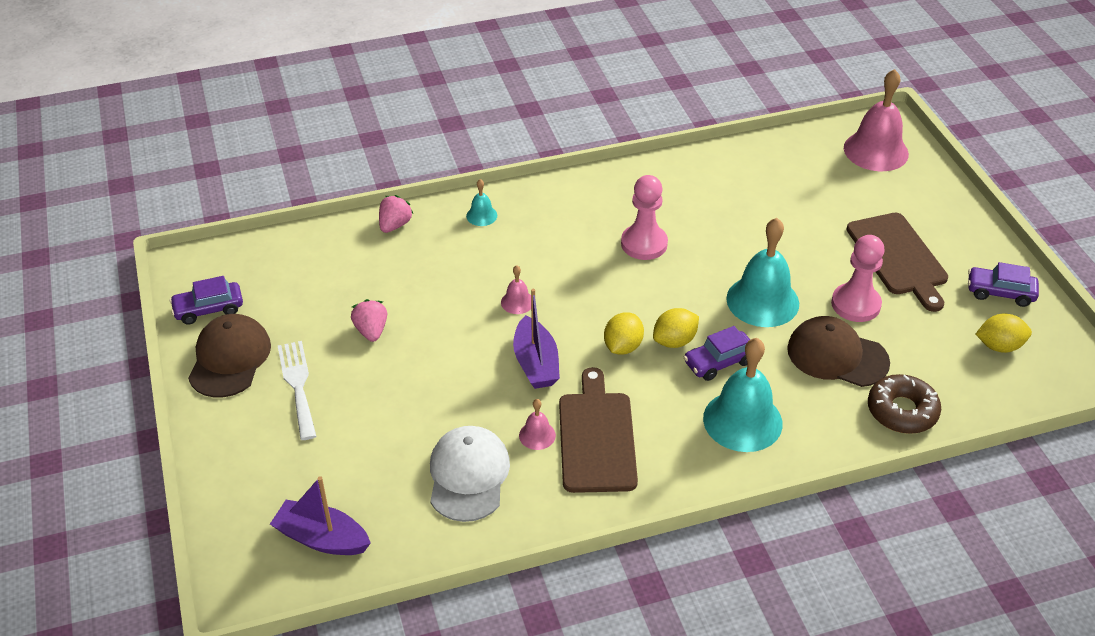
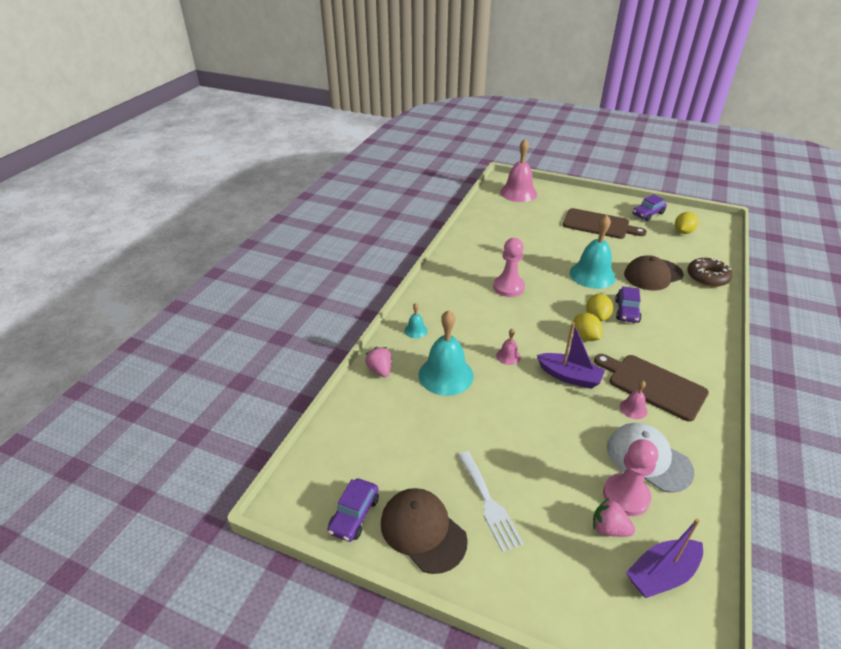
camera: 50 degrees left, 5 degrees down
white fork [278,341,316,440] -> white fork turned 135 degrees counterclockwise [458,451,524,552]
pink strawberry [351,299,387,342] -> pink strawberry moved to [593,498,635,537]
turquoise bell [703,338,783,452] -> turquoise bell moved to [418,310,474,396]
pink pawn [831,235,885,322] -> pink pawn moved to [603,439,658,516]

